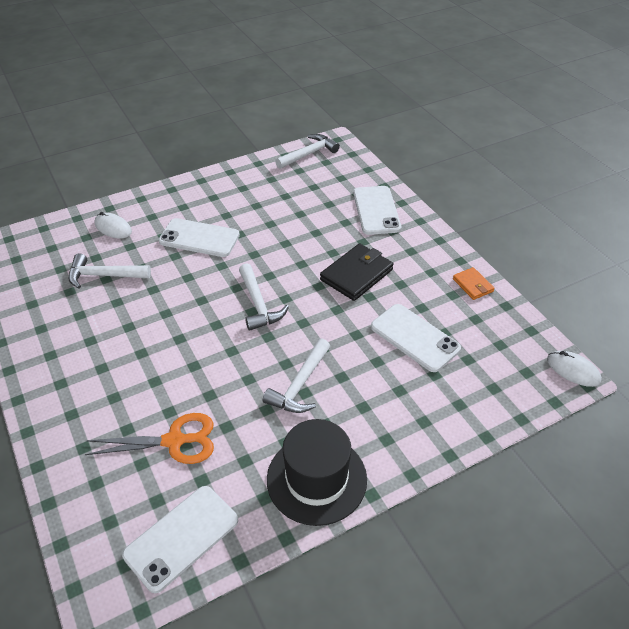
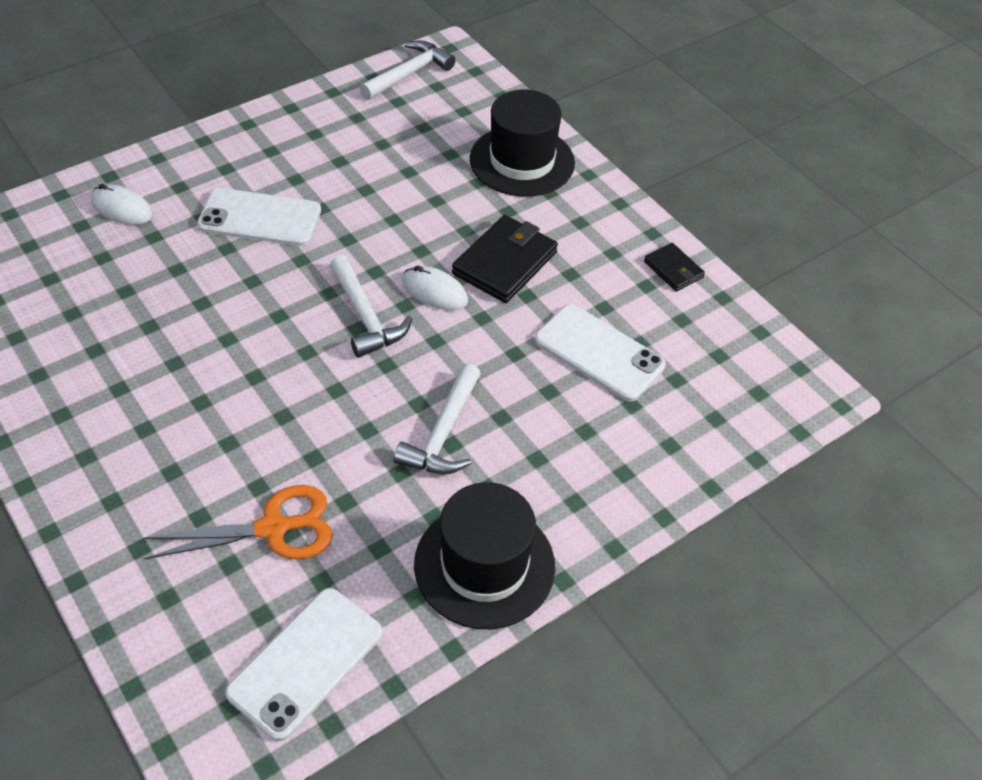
camera: 10 degrees left, 5 degrees up
white hammer [68,254,151,289] -> none
white phone [353,186,401,235] -> black hat [470,90,575,197]
orange wallet [453,267,495,300] -> black wallet [644,243,705,292]
white mouse [547,351,602,387] -> white mouse moved to [402,266,468,310]

